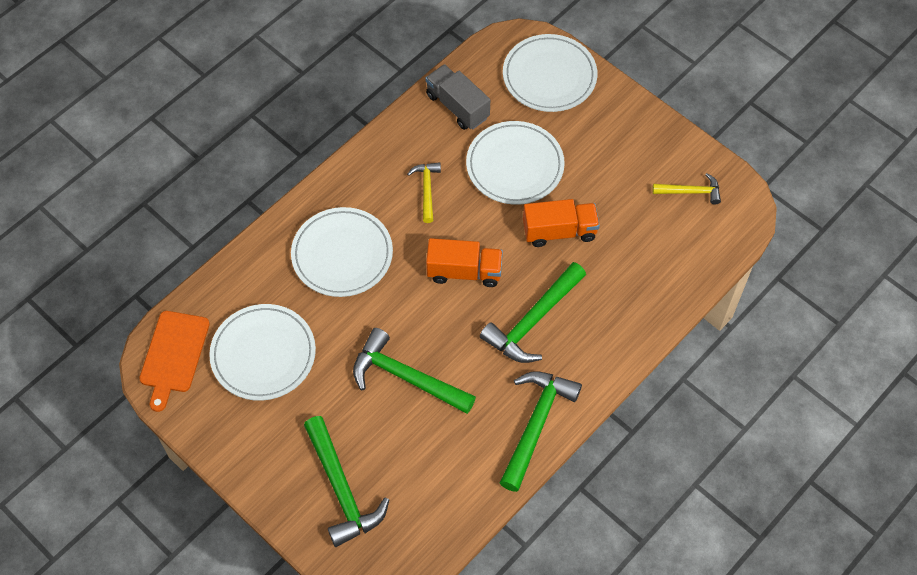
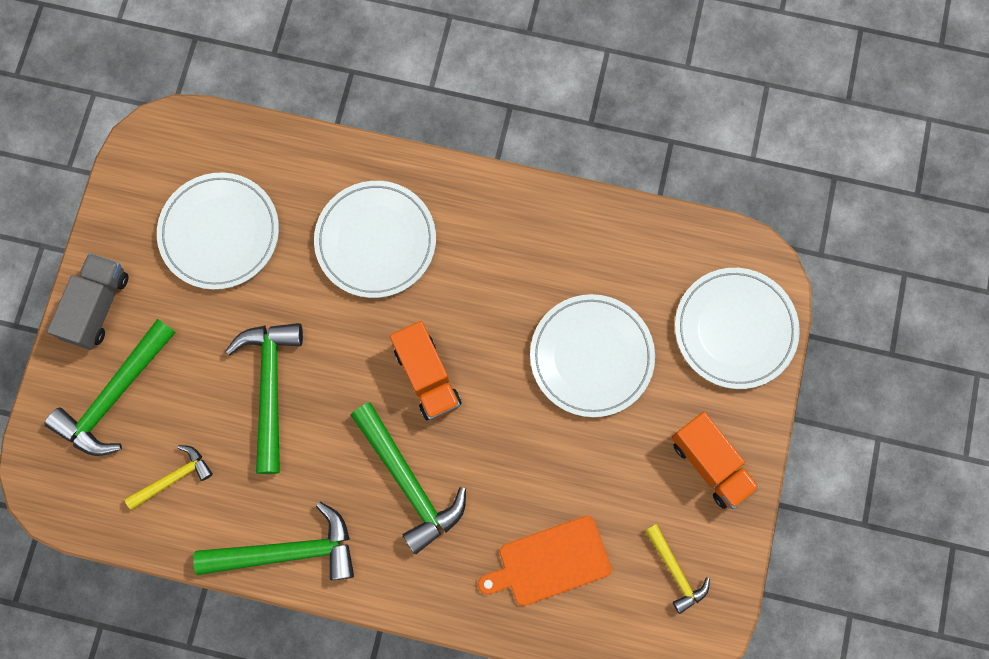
camera: 60 degrees right, 15 degrees up
orange cutting board [139,311,210,412] -> orange cutting board moved to [478,516,612,606]
yellow hammer [407,162,441,223] -> yellow hammer moved to [125,445,213,510]
grey truck [425,64,490,130] -> grey truck moved to [47,253,129,350]
green hammer [480,262,586,363] -> green hammer turned 135 degrees counterclockwise [351,403,466,554]
orange truck [523,199,600,247] -> orange truck moved to [671,412,760,509]

